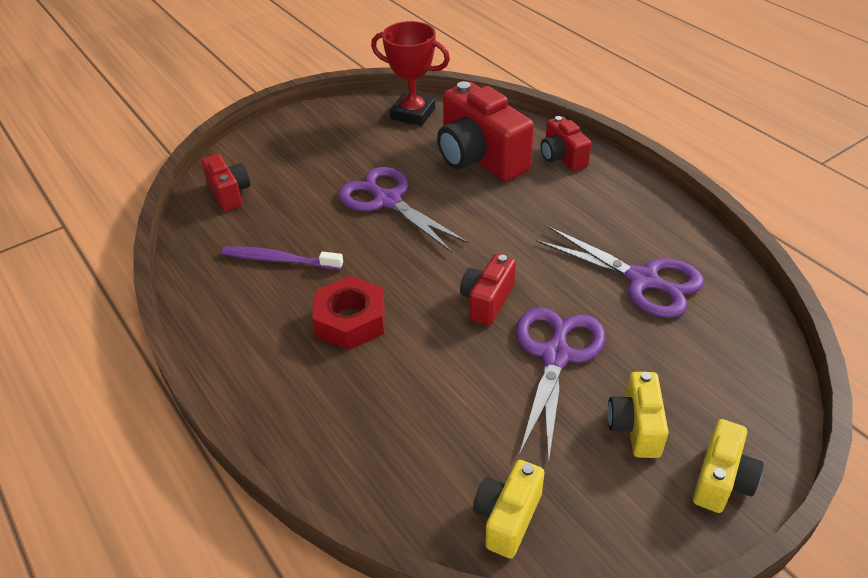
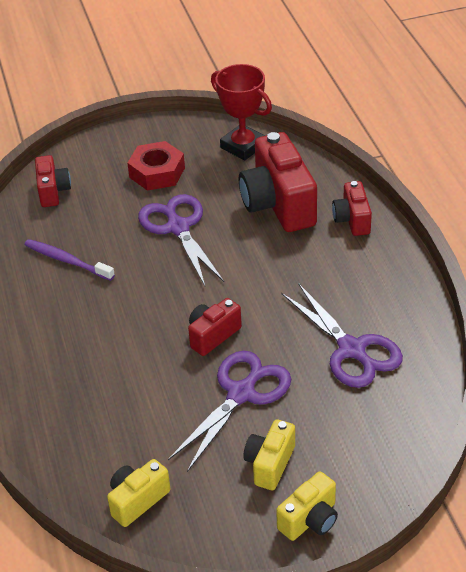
camera: 20 degrees right, 0 degrees up
red nut [312,276,385,350] -> red nut moved to [127,141,185,191]

